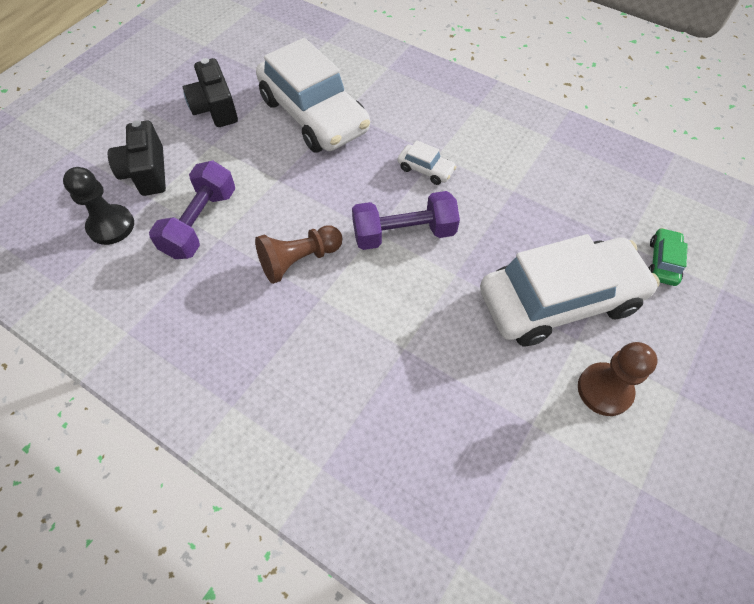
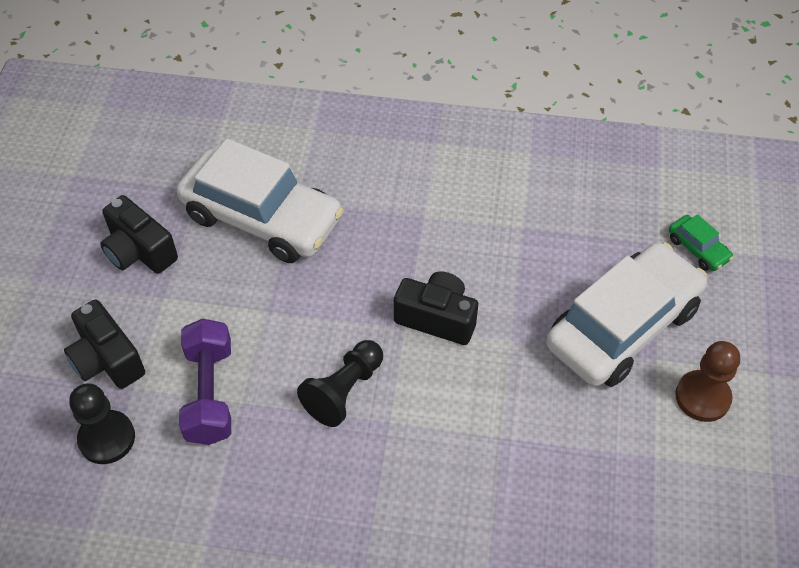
camera: 25 degrees left, 5 degrees down
brown pawn [255,225,342,284] -> black pawn [297,340,383,427]
purple dumbbell [352,191,460,250] -> black camera [394,271,478,345]
white car [398,140,456,185] -> none
green car [649,228,688,286] -> green car turned 150 degrees clockwise [669,214,734,271]

